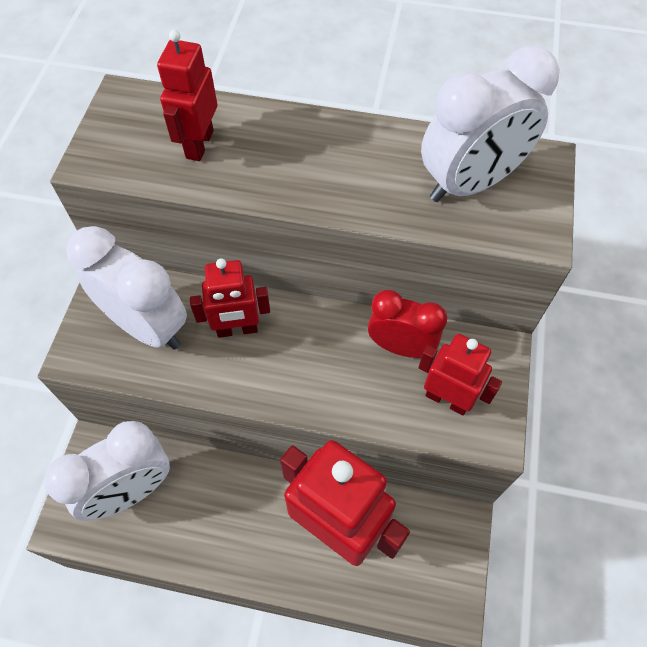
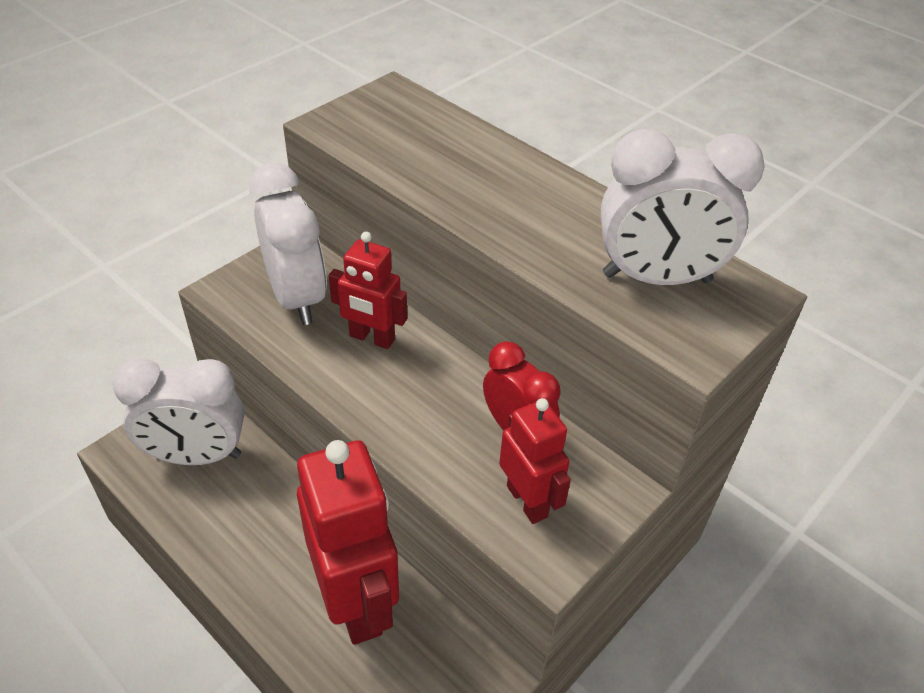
camera: 30 degrees right, 15 degrees down
red robot [157,30,217,161] -> none

